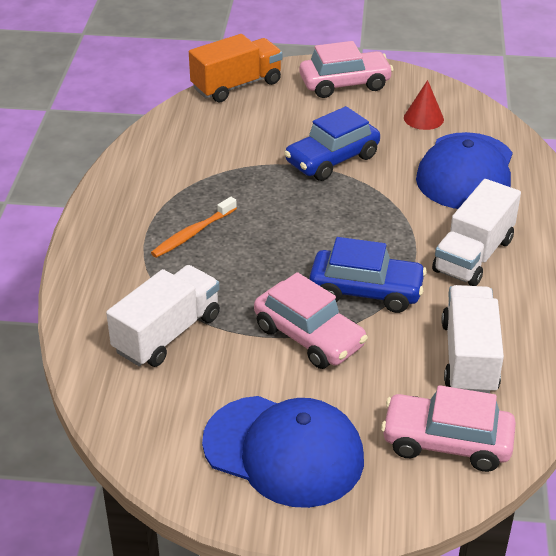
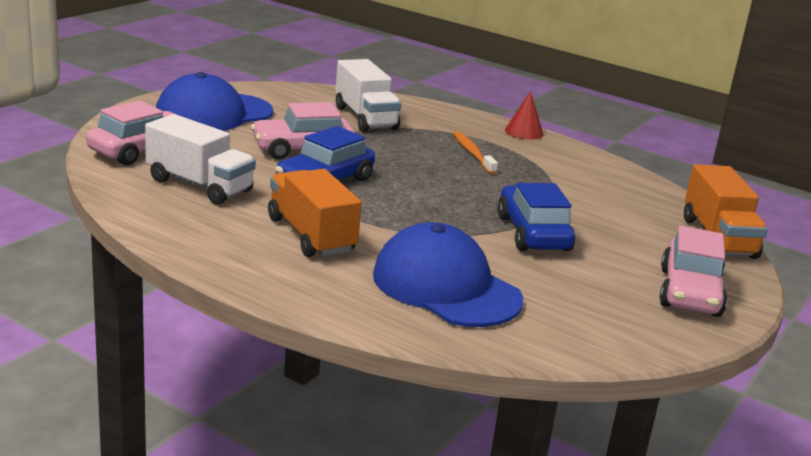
camera: 115 degrees right, 15 degrees down
red cone [404,80,444,130] -> red cone moved to [505,91,544,140]
white truck [432,179,521,286] -> orange truck [268,169,362,257]

